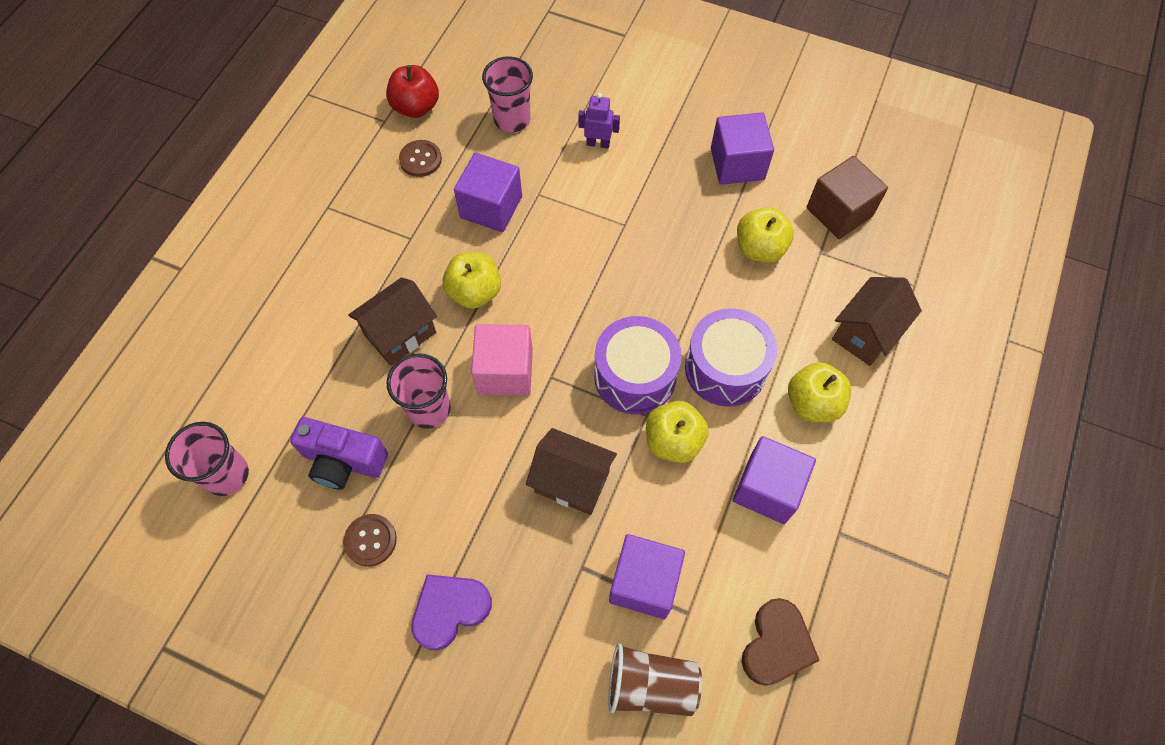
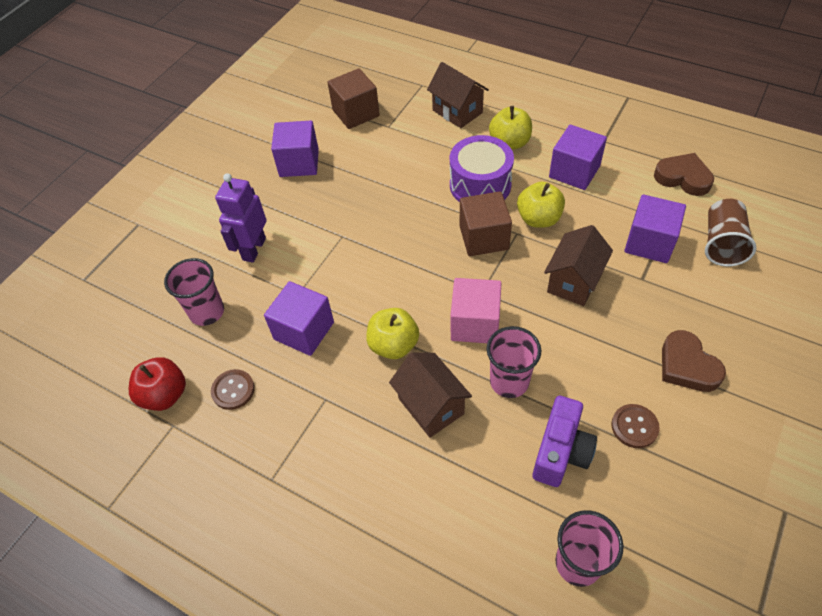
camera: 80 degrees left, 10 degrees down
purple heart [411,574,492,650] -> brown heart [662,330,726,392]
purple robot [578,93,620,148] -> purple robot [215,174,267,263], size x1.64
purple drum [594,316,682,415] -> brown cube [460,191,512,256]
yellow apple [737,207,794,263] -> none

